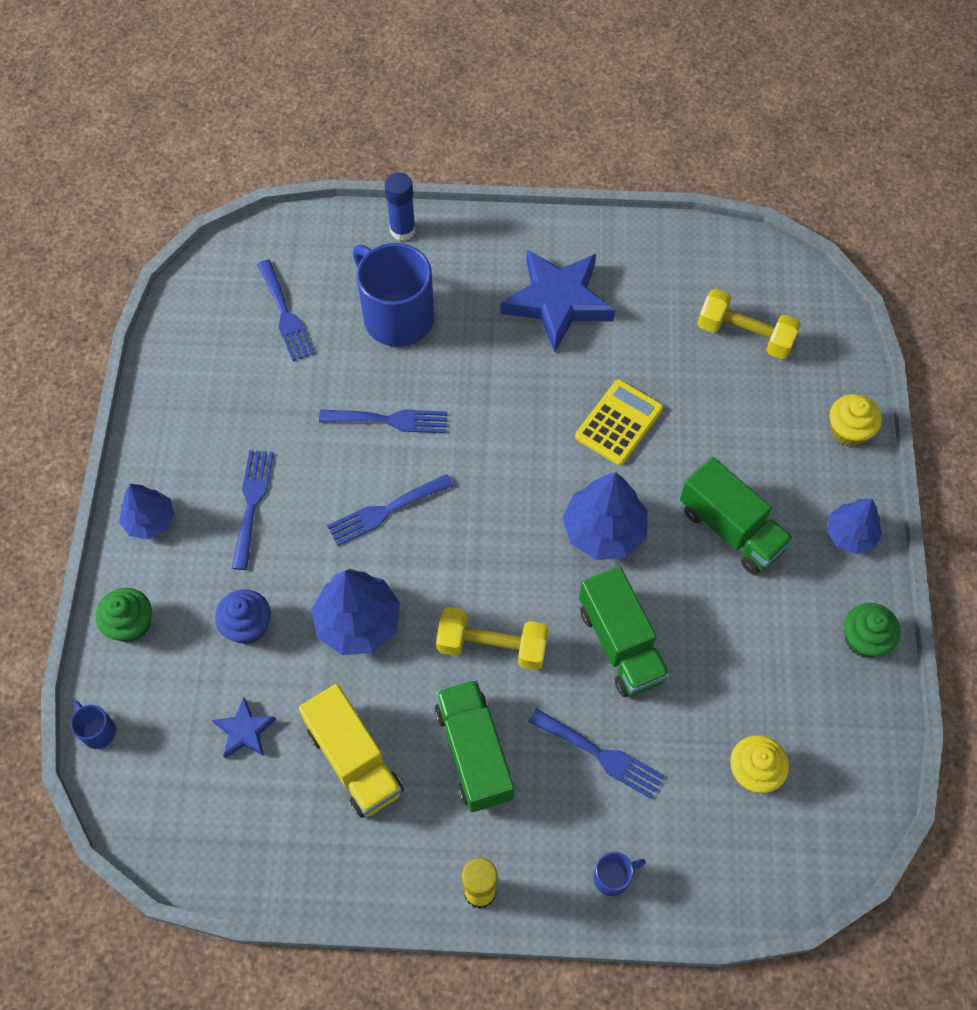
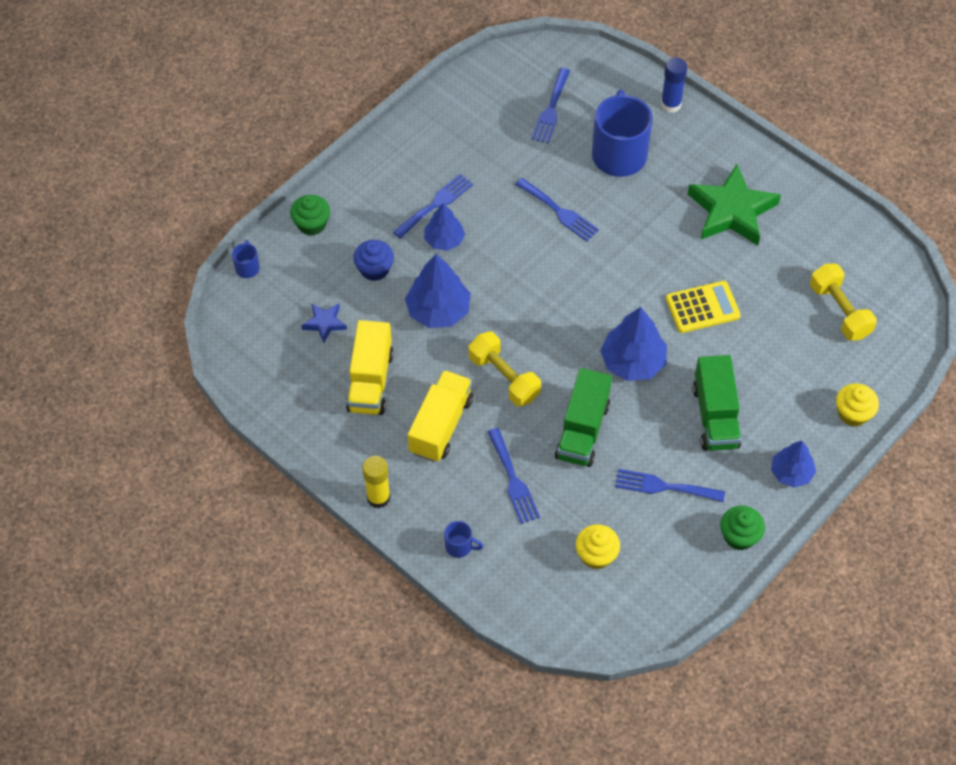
camera: 40 degrees right, 5 degrees down
blue tree [119,484,175,540] -> blue tree moved to [424,203,465,251]
blue fork [327,474,453,546] -> blue fork moved to [615,469,725,502]
green truck [435,680,514,812] -> yellow truck [408,370,473,462]
blue star [500,249,615,352] -> green star [688,164,781,246]

